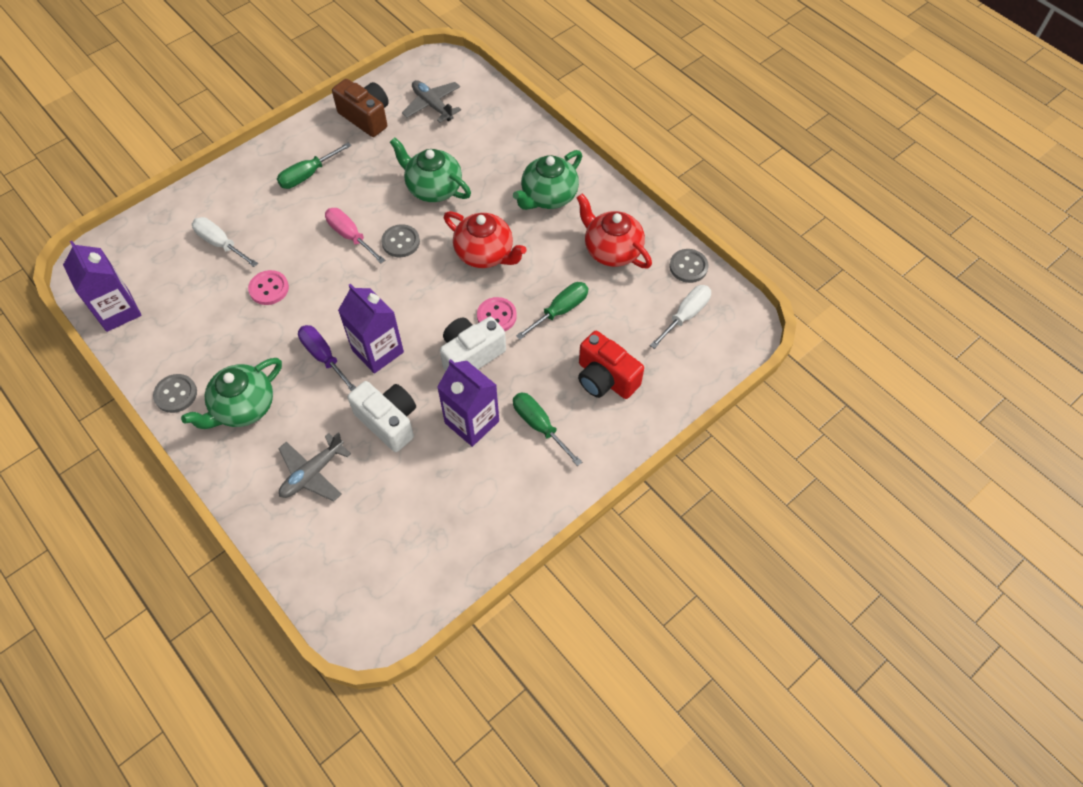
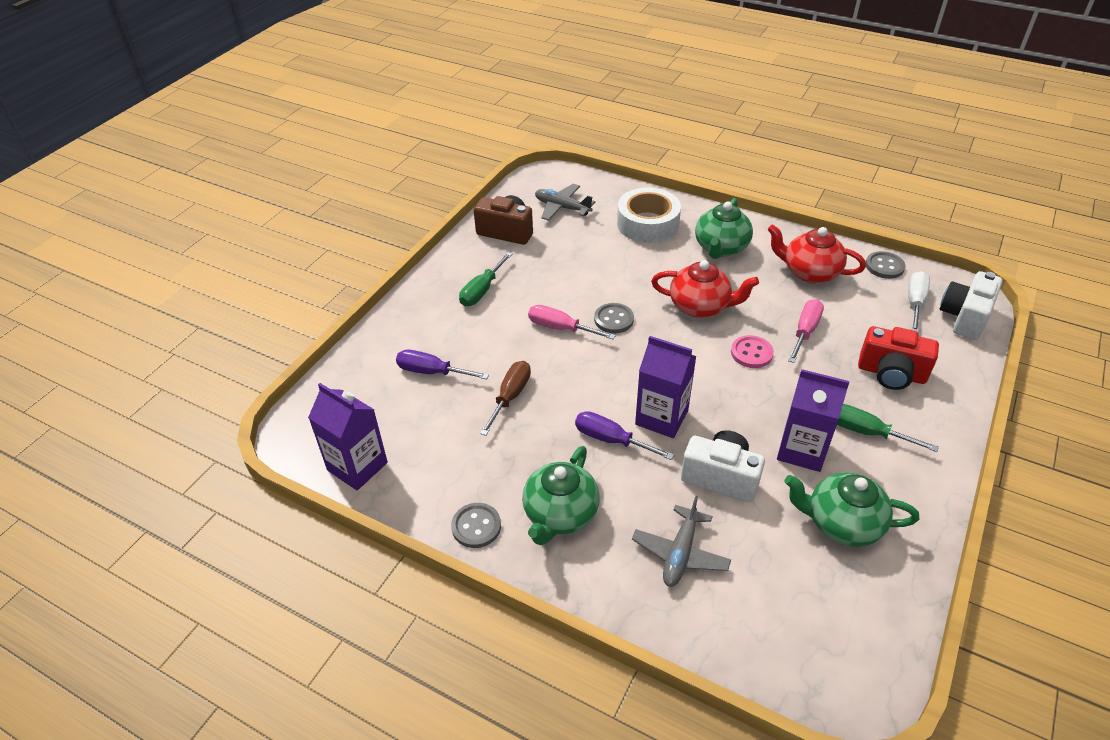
camera: 20 degrees left, 15 degrees down
white screwdriver [192,217,258,267] -> purple screwdriver [396,350,489,379]
pink button [248,270,289,305] -> brown screwdriver [480,361,531,436]
green teapot [390,137,471,202] -> green teapot moved to [785,472,919,547]
white camera [440,317,506,371] -> white camera moved to [940,271,1003,340]
green screwdriver [516,282,588,340] -> pink screwdriver [788,299,824,363]
none -> white tape [617,187,681,243]

